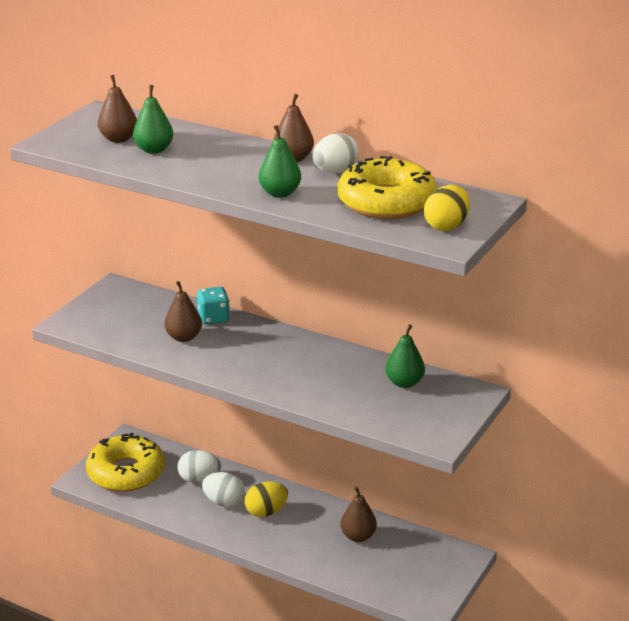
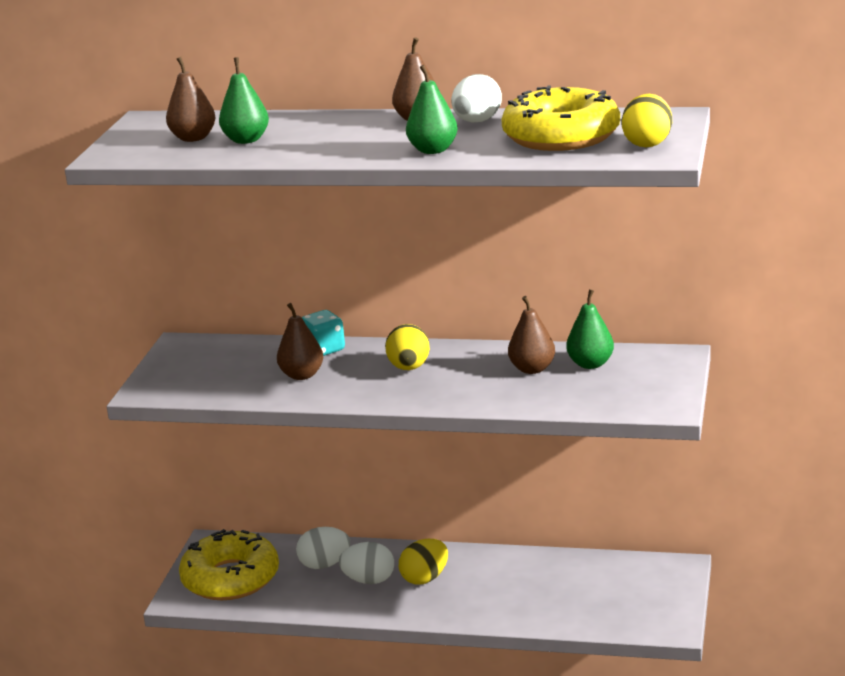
camera: 15 degrees left, 5 degrees down
brown pear [340,486,377,542] -> brown pear moved to [508,296,555,374]
none -> yellow egg [385,324,430,370]

